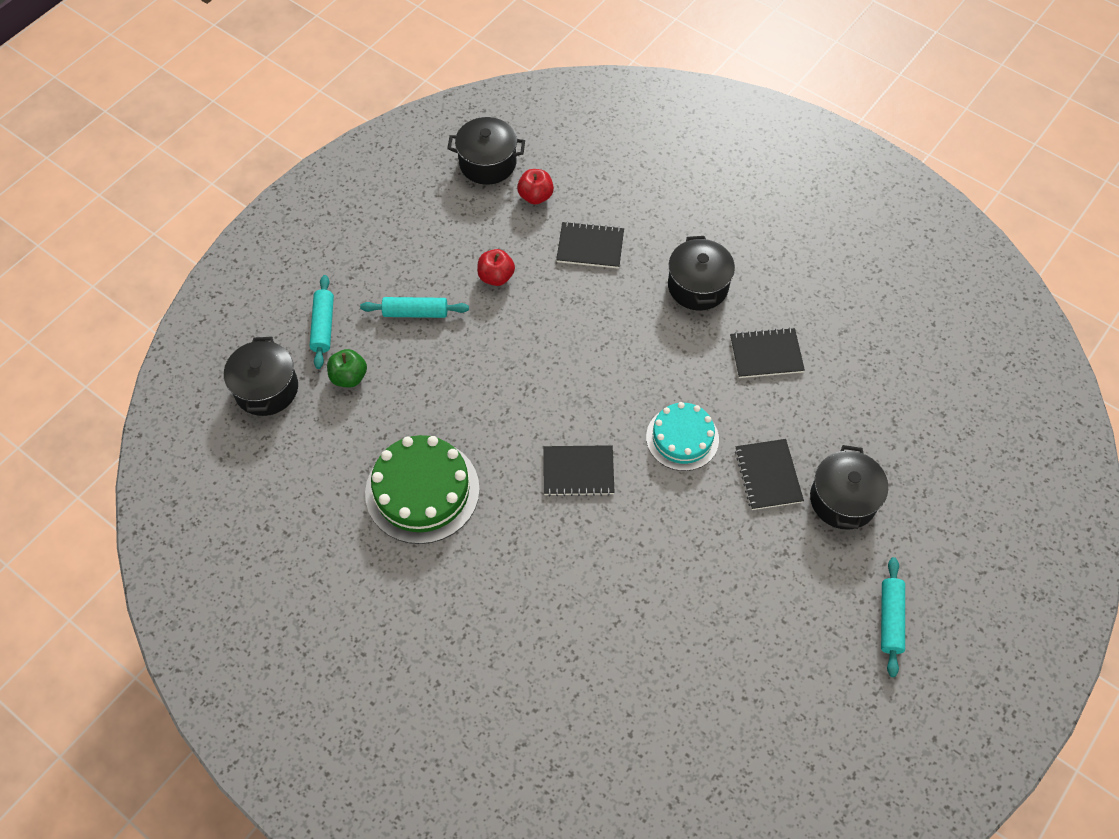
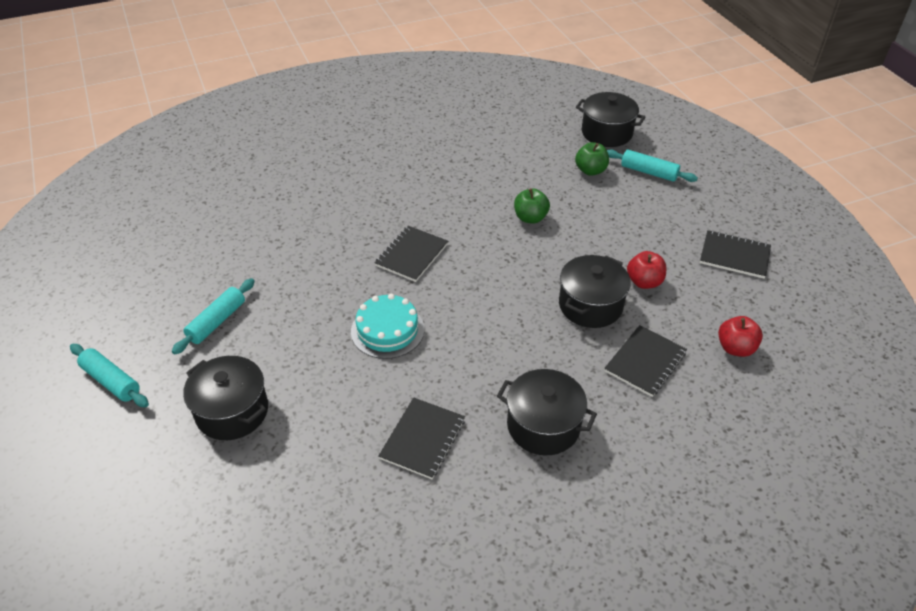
camera: 120 degrees right, 15 degrees down
turquoise rolling pin [360,297,469,318] -> turquoise rolling pin moved to [172,278,255,355]
green cake [365,435,480,544] -> none
black pot [447,117,525,185] -> black pot moved to [559,255,631,328]
black notebook [735,439,804,510] -> black notebook moved to [700,230,771,279]
none -> green apple [514,188,550,224]

